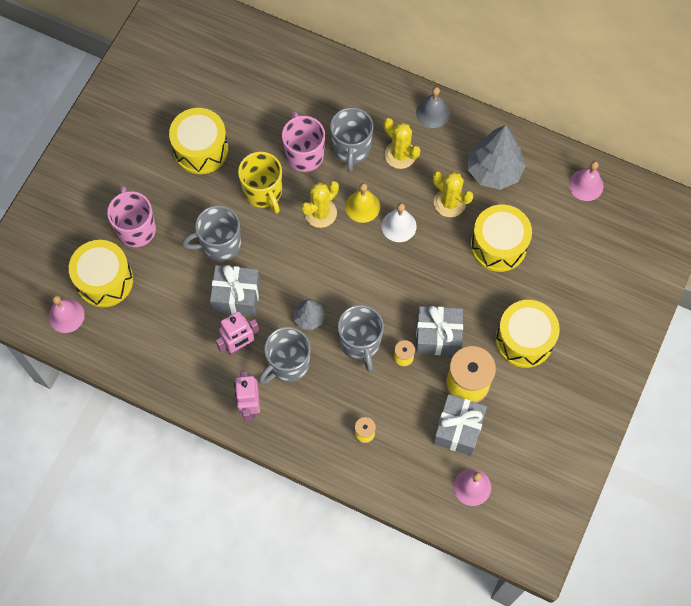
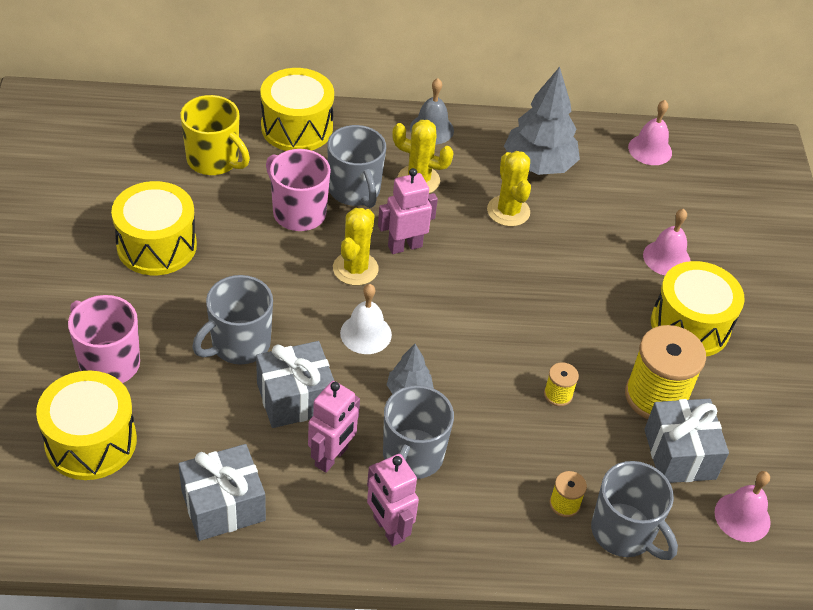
camera: 30 degrees left, 20 degrees down
pink bell [48,295,85,333] -> pink bell moved to [643,209,690,275]
yellow mug [238,152,282,214] -> yellow mug moved to [180,95,250,175]
grey mug [338,305,384,372] -> grey mug moved to [591,461,678,560]
yellow bell [345,183,380,223] -> pink robot [378,168,438,254]
white bell [382,203,417,242] -> white bell moved to [340,284,392,354]
grey gift [416,306,463,355] -> grey gift moved to [179,444,266,541]
yellow cactus [433,171,473,217] -> yellow cactus turned 60 degrees clockwise [487,151,531,227]
yellow drum [471,204,532,272] -> yellow drum moved to [261,68,334,151]

